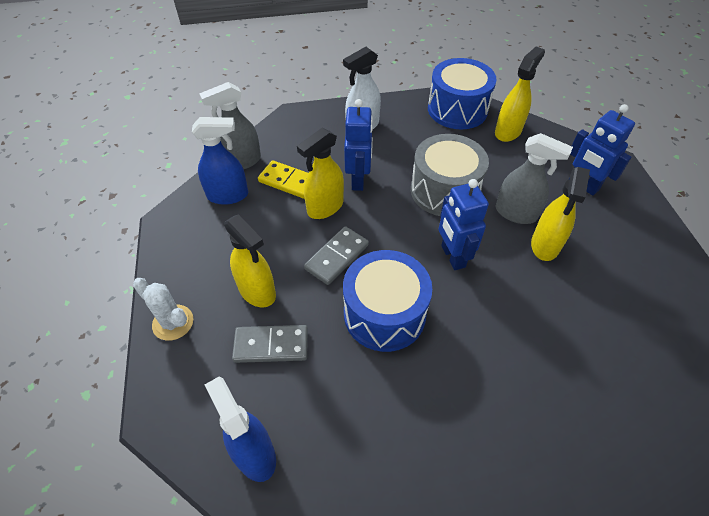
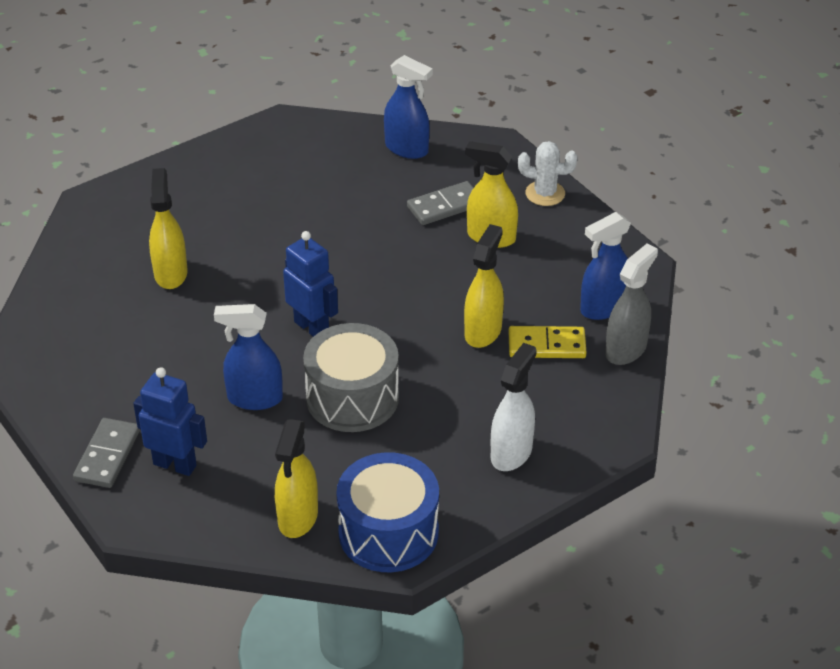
camera: 155 degrees right, 10 degrees down
grey domino [304,226,369,285] -> grey domino moved to [73,418,140,488]
blue drum [343,250,432,352] -> none
blue robot [344,99,373,191] -> none
grey spray bottle [496,133,573,224] -> blue spray bottle [214,304,283,410]
yellow spray bottle [531,167,590,261] -> yellow spray bottle moved to [149,168,188,289]

